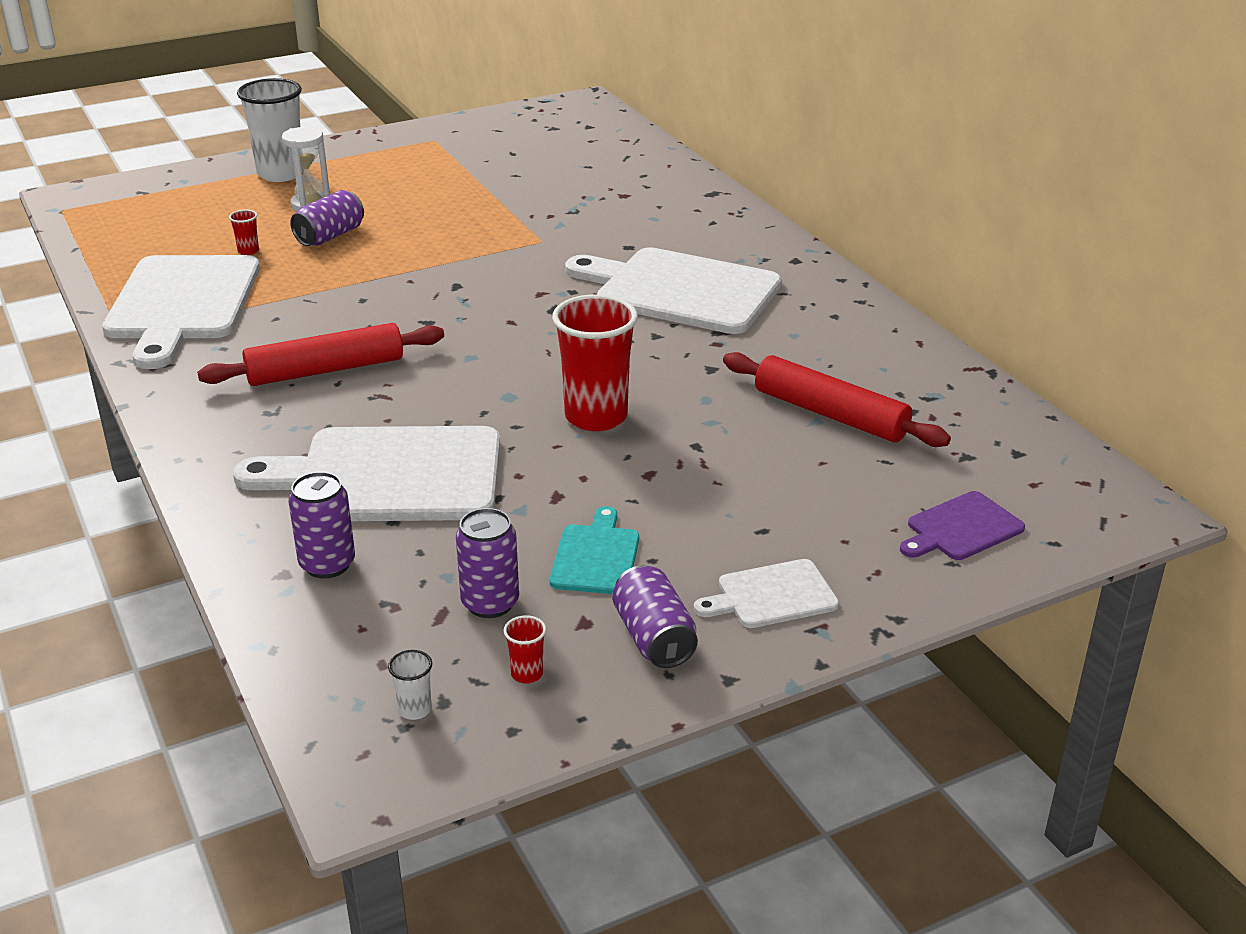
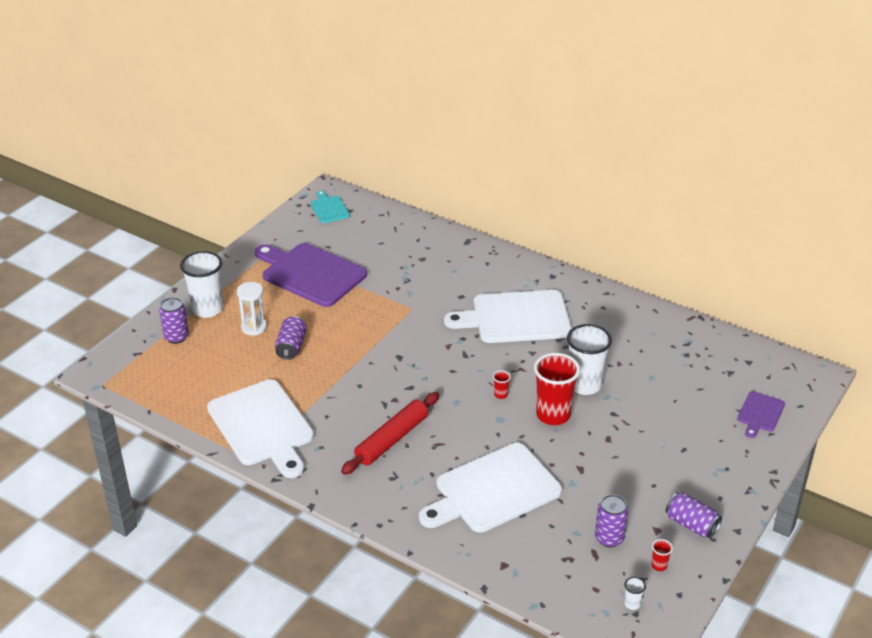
camera: 30 degrees left, 5 degrees up
red cup [229,210,259,255] -> red cup moved to [493,370,511,399]
purple can [289,472,355,579] -> purple can moved to [159,297,189,344]
turquoise cutting board [550,506,639,594] -> turquoise cutting board moved to [310,191,350,223]
white cutting board [694,559,839,628] -> none
red rolling pin [723,352,951,447] -> none
none -> purple cutting board [255,243,367,307]
none -> white cup [567,324,612,395]

